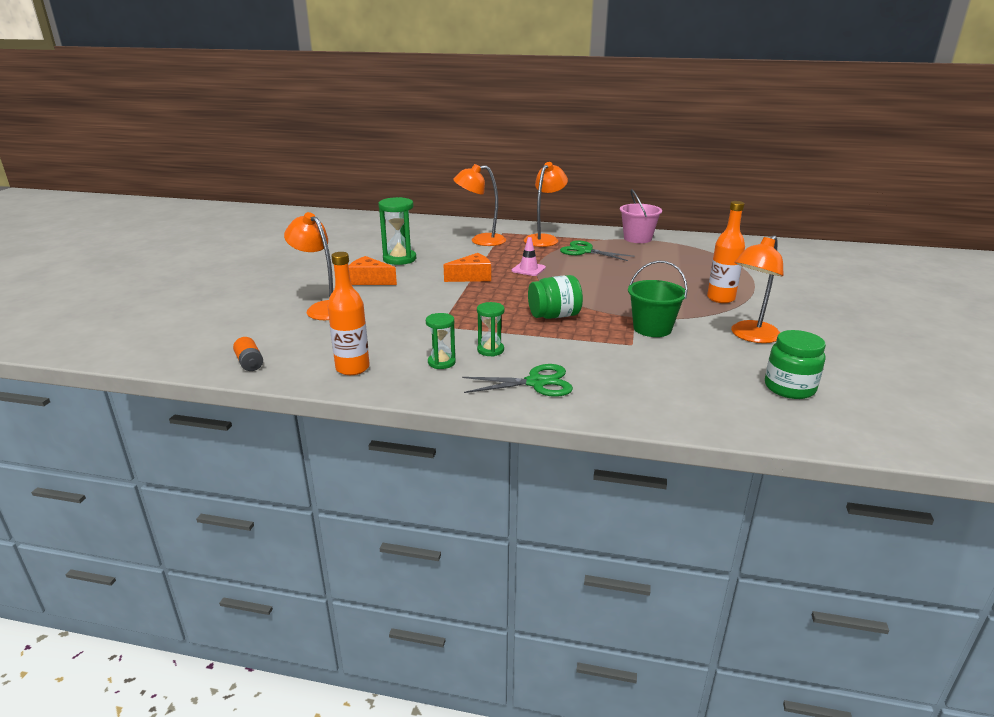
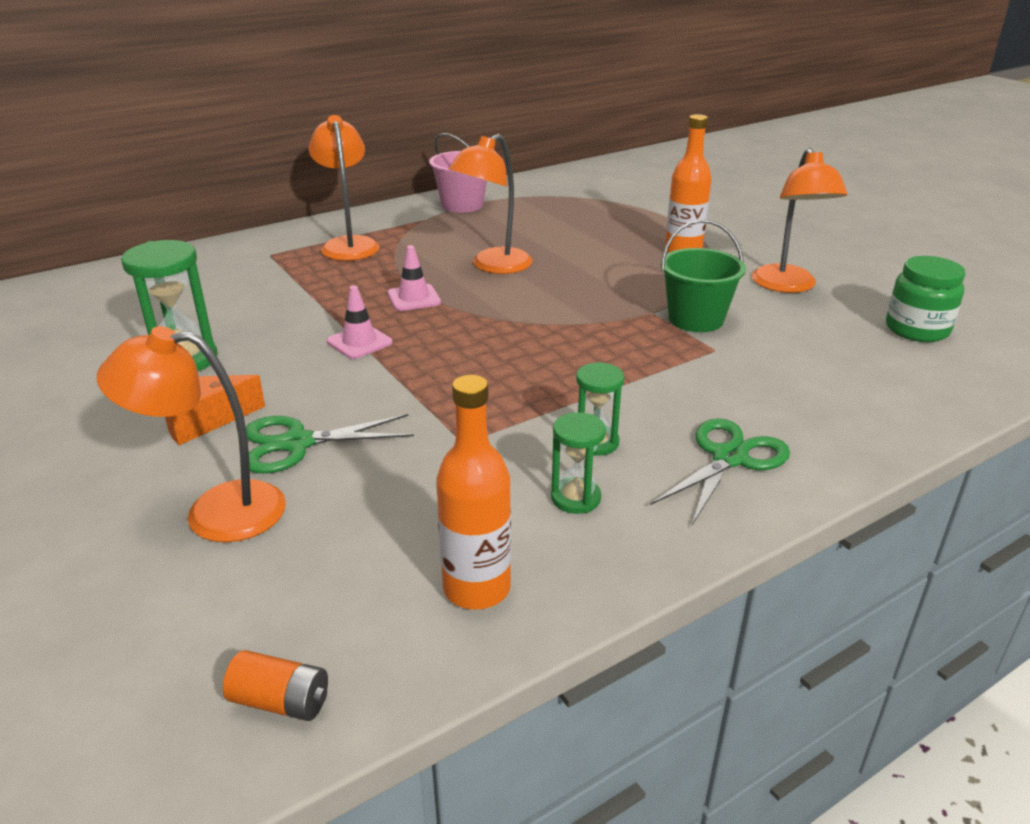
camera: 45 degrees left, 5 degrees up
orange cheese [444,253,491,282] -> pink traffic cone [327,286,393,359]
orange lamp [453,164,506,246] -> orange lamp moved to [449,134,532,274]
green jar [528,275,583,319] -> none
green scissors [560,240,635,261] -> green scissors moved to [246,414,414,474]

